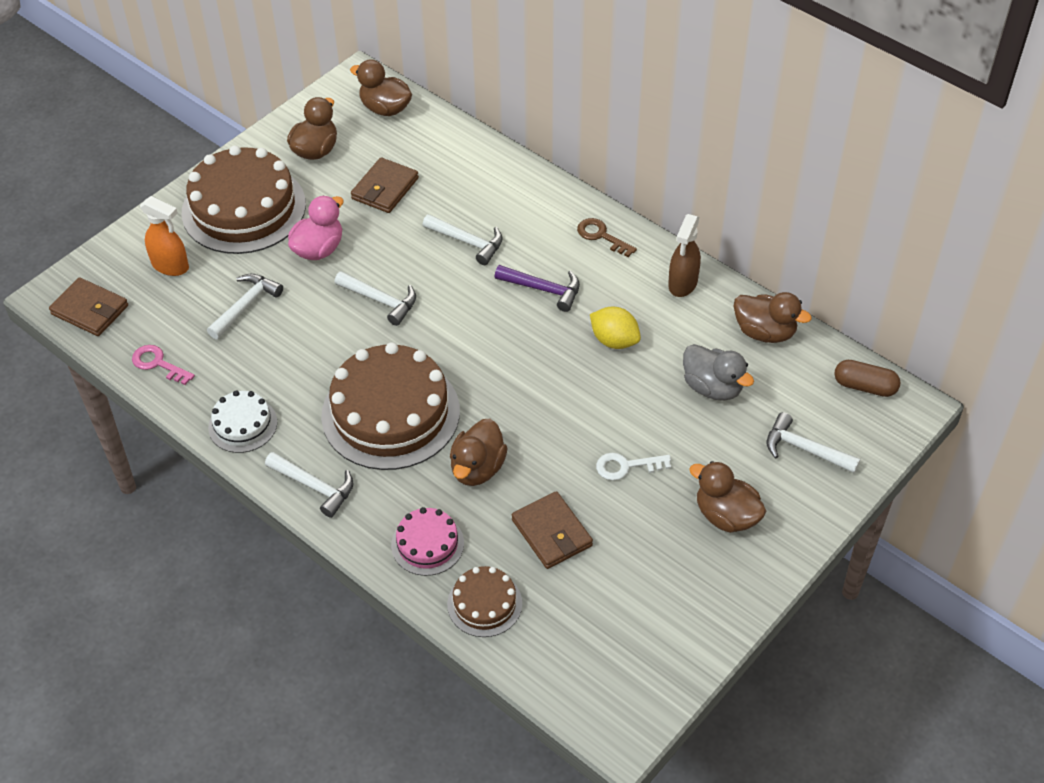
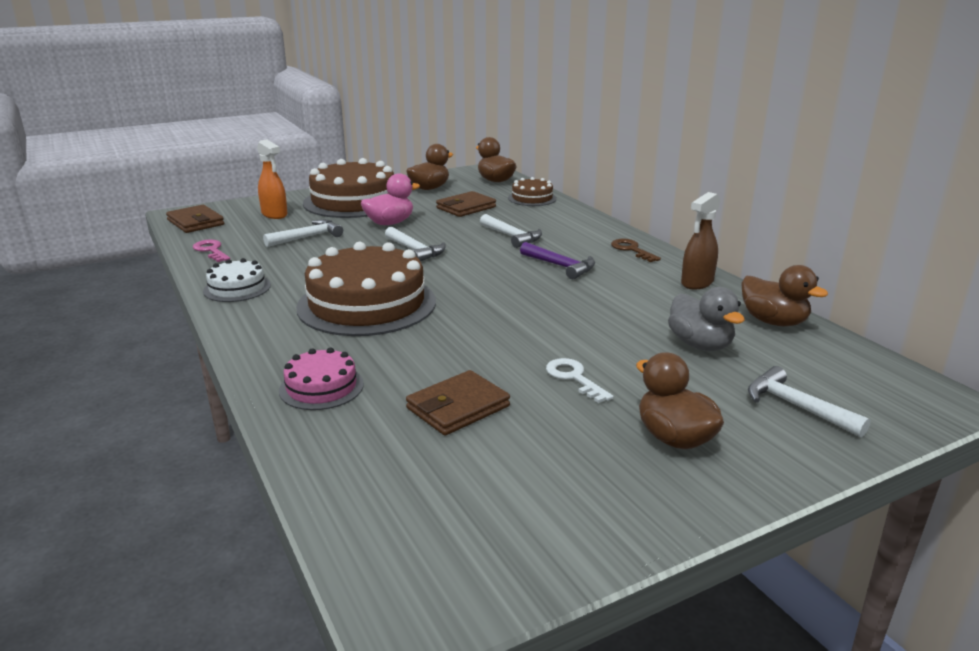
camera: 20 degrees right, 25 degrees down
white hammer [265,452,353,518] -> none
brown cake [447,566,522,637] -> brown cake moved to [508,177,557,206]
brown duck [450,419,508,486] -> none
brown wallet [512,491,593,569] -> brown wallet turned 60 degrees clockwise [406,370,510,435]
yellow lemon [590,307,641,349] -> none
white key [596,453,671,481] -> white key turned 45 degrees clockwise [546,358,614,403]
brown capsule [834,360,900,397] -> none

